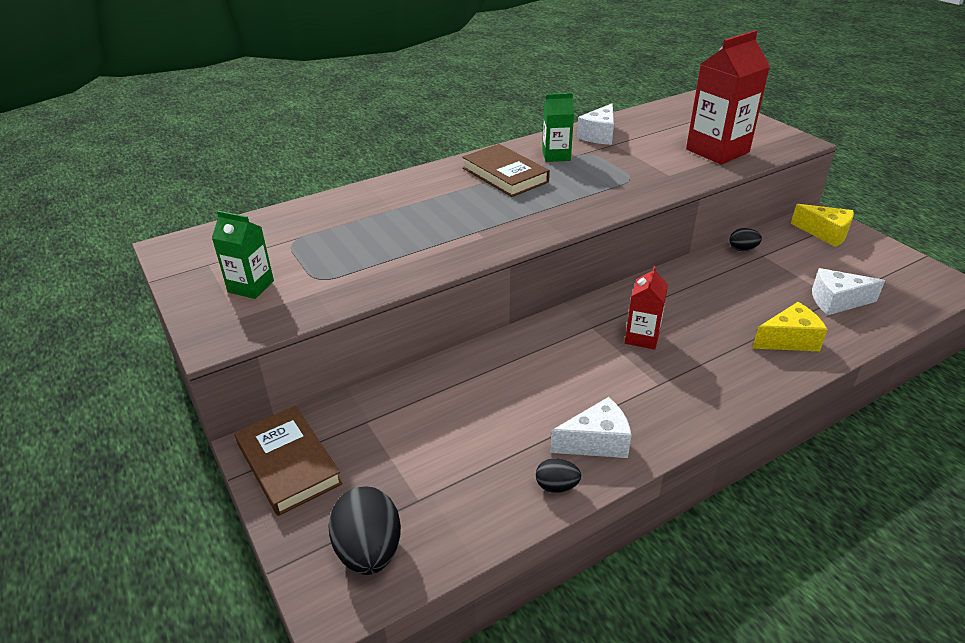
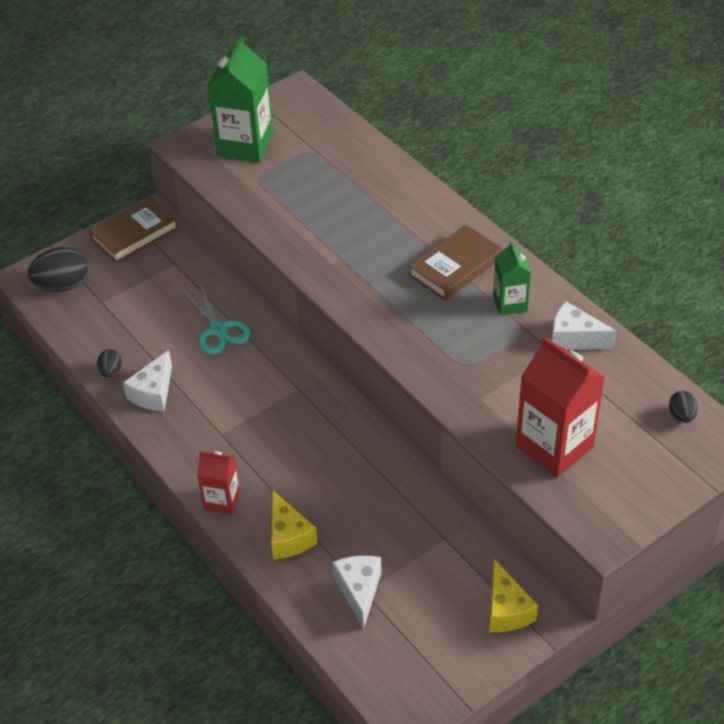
camera: 85 degrees right, 10 degrees up
green carton [212,211,274,299] -> green carton [208,37,273,162], size x1.78
white cheese [550,397,632,458] -> white cheese turned 45 degrees clockwise [123,350,172,411]
red carton [625,266,668,350] -> red carton moved to [197,451,241,515]
black egg [729,228,762,251] -> black egg moved to [669,391,698,423]
yellow cheese [791,204,854,247] -> yellow cheese turned 45 degrees counterclockwise [489,559,538,632]
none -> turquoise scissors [181,284,251,355]

